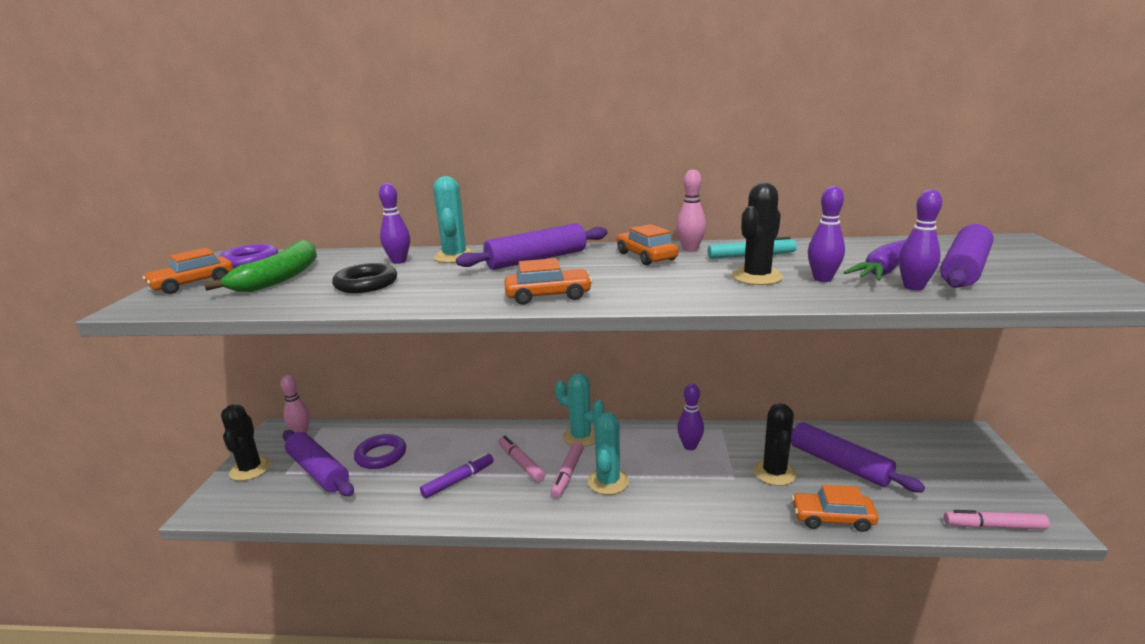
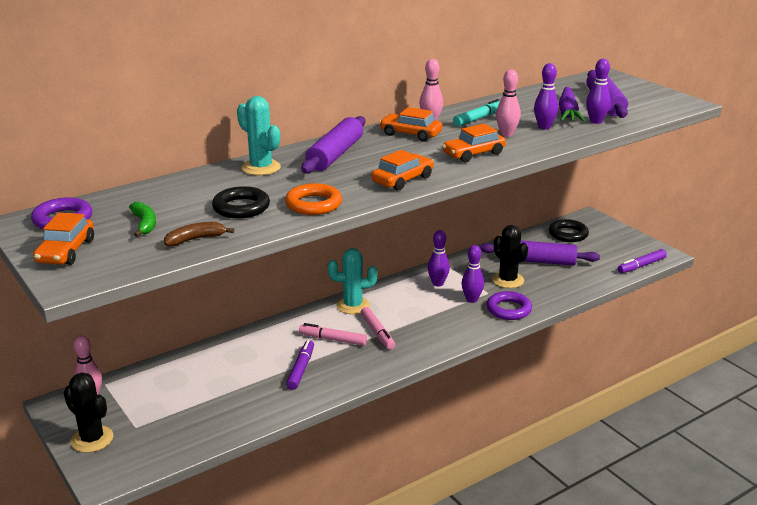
camera: 40 degrees left, 5 degrees up
green banana [204,240,317,292] -> green banana [129,202,156,237], size x0.54
purple rolling pin [283,430,354,496] -> none
purple ring [354,434,406,469] -> purple ring moved to [486,291,532,320]
purple bowling pin [379,183,410,264] -> purple bowling pin moved to [462,245,484,303]
turquoise cactus [588,412,629,495] -> none
black cactus [732,183,783,285] -> pink bowling pin [496,69,521,137]
orange car [791,485,878,532] -> orange car moved to [442,124,506,162]
pink marker [944,510,1050,530] -> purple marker [618,249,667,273]
none -> brown banana [164,222,234,247]
none -> orange ring [285,183,342,215]
none -> black ring [549,219,589,242]

